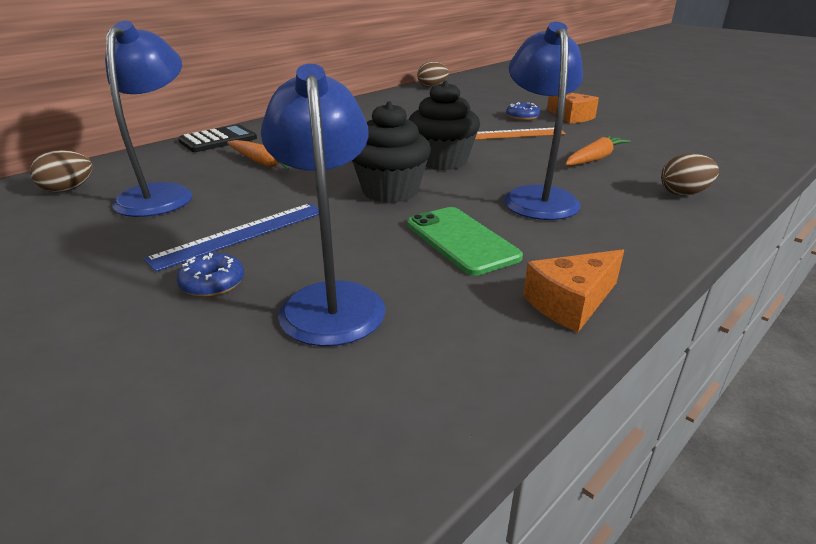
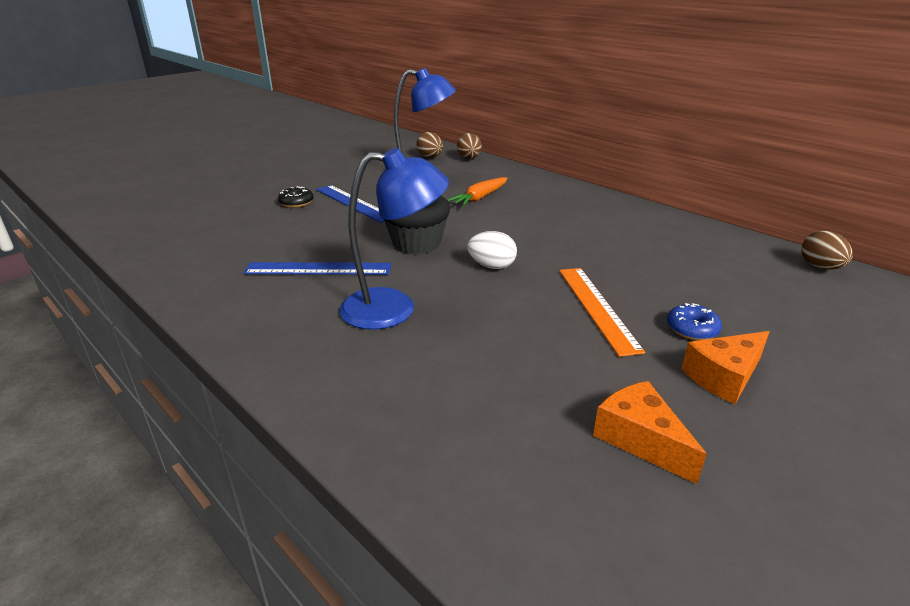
camera: 90 degrees right, 0 degrees up
blue donut [177,253,244,297] -> black donut [278,186,314,208]
black calculator [178,124,257,152] -> none
blue lamp [261,64,385,346] -> none
green phone [407,207,523,276] -> blue ruler [243,262,391,275]
black cupcake [409,80,480,170] -> white egg [467,231,517,269]
orange cheese [523,249,624,332] -> orange cheese moved to [593,381,707,484]
orange carrot [565,135,631,166] -> none
brown egg [661,153,719,196] -> brown egg moved to [457,133,482,159]

